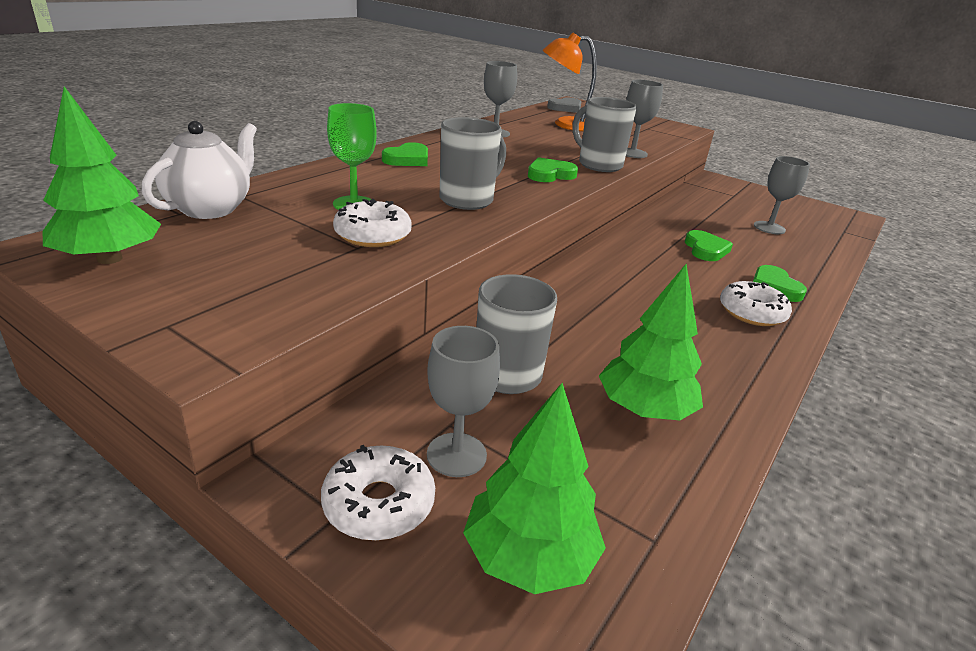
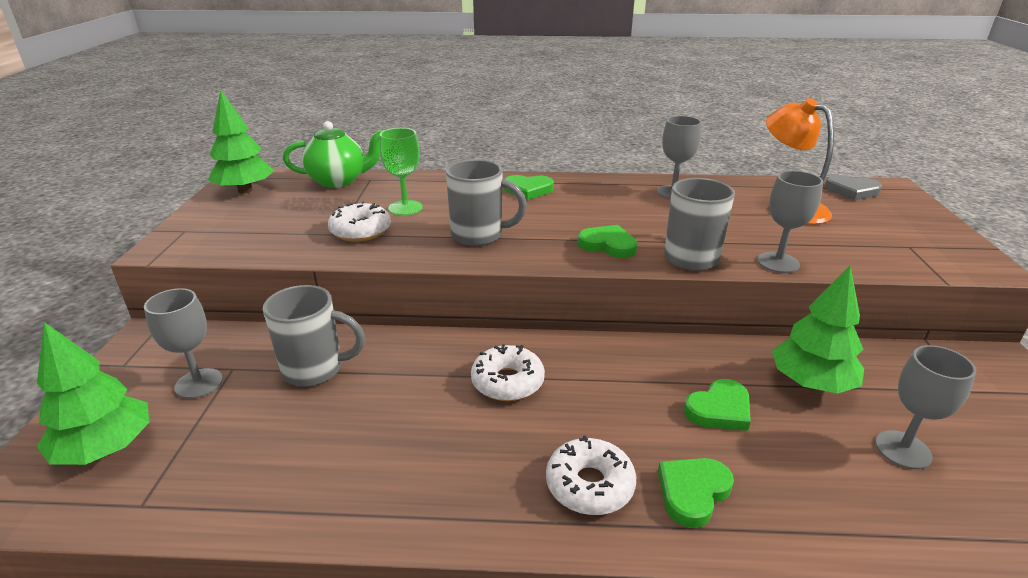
camera: 60 degrees right, 0 degrees up
white teapot [142,121,257,219] -> green teapot [283,121,382,188]
white donut [321,445,435,541] -> white donut moved to [471,344,545,401]
green tree [599,264,703,420] -> green tree moved to [772,266,864,394]

